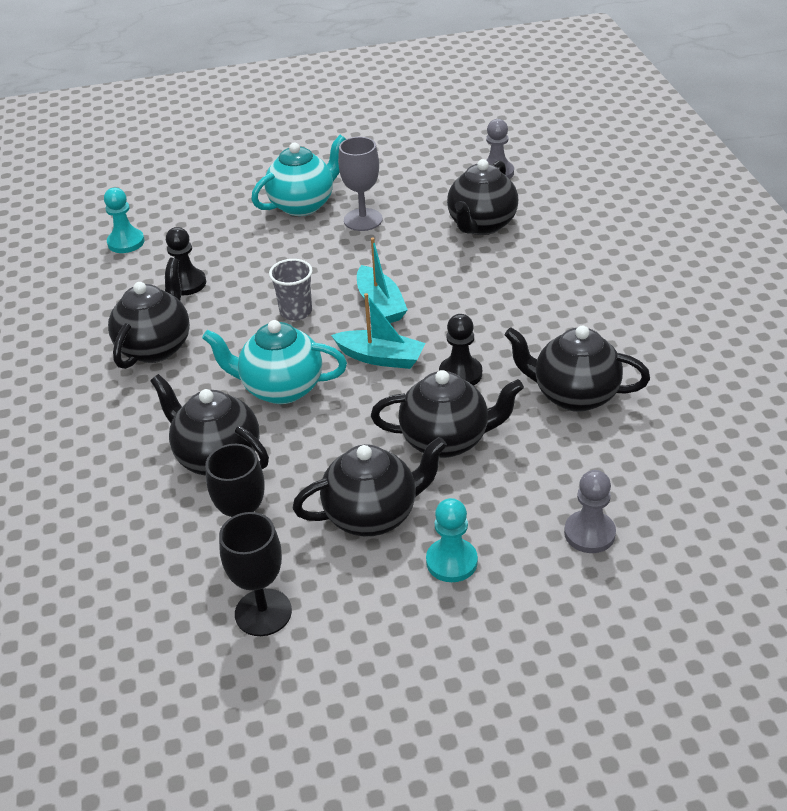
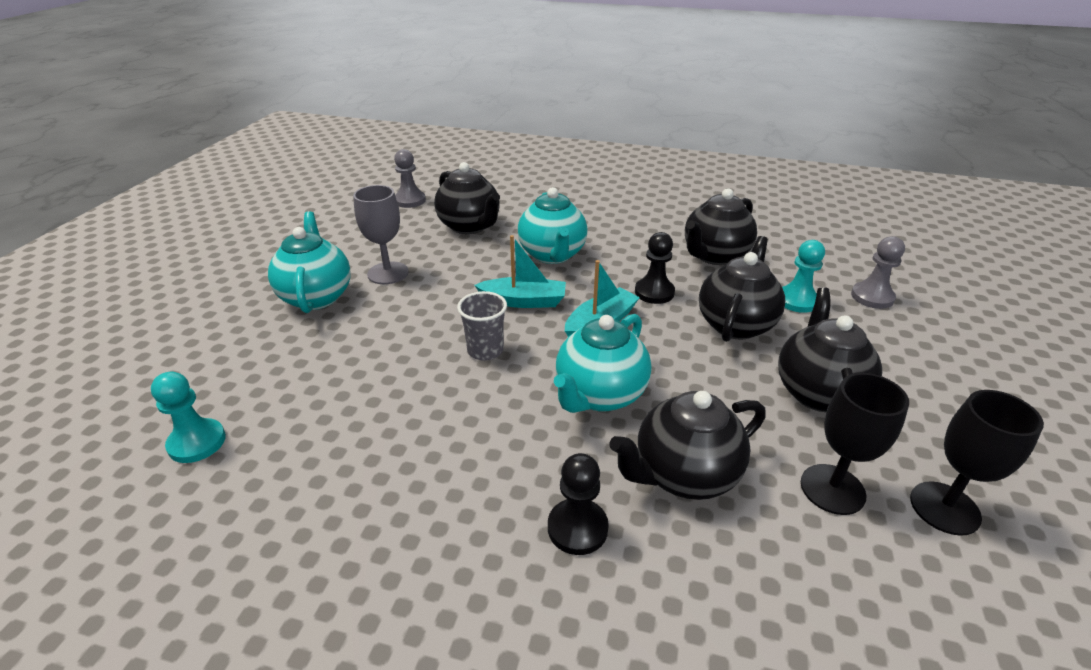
camera: 65 degrees left, 5 degrees down
black teapot [108,258,190,369] -> none
black pawn [166,227,206,295] -> black pawn moved to [548,453,609,555]
turquoise pawn [426,498,478,582] -> turquoise pawn moved to [782,240,825,313]
none -> turquoise teapot [518,187,588,264]

